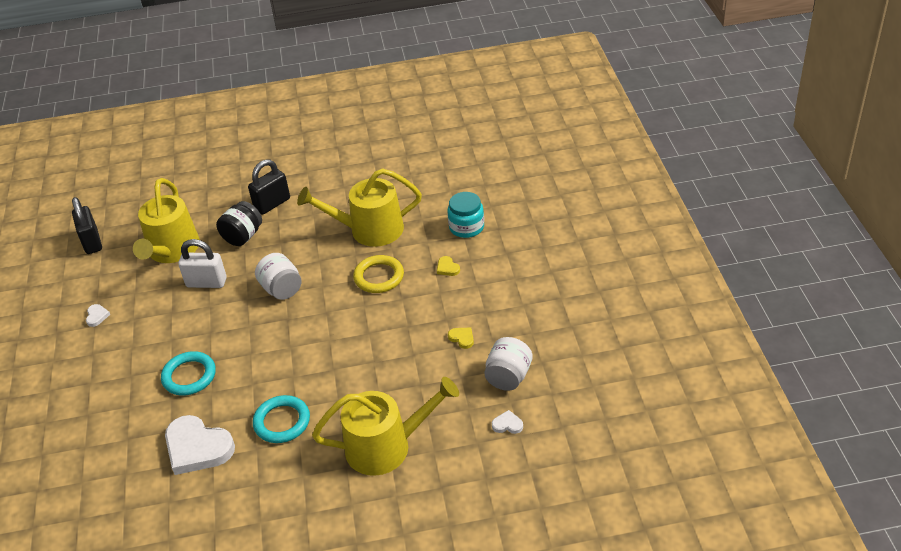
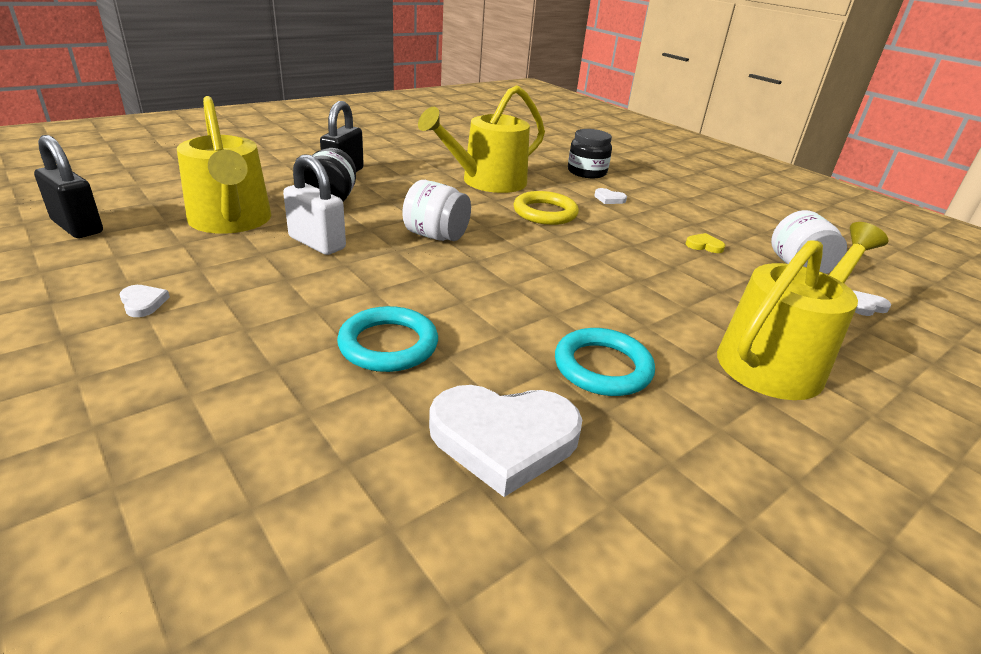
camera: 35 degrees left, 10 degrees down
white padlock [178,239,227,288] -> white padlock turned 60 degrees clockwise [283,154,346,255]
yellow heart [437,256,460,276] -> white heart [594,188,627,204]
turquoise jar [447,192,484,238] -> black jar [568,129,612,178]

